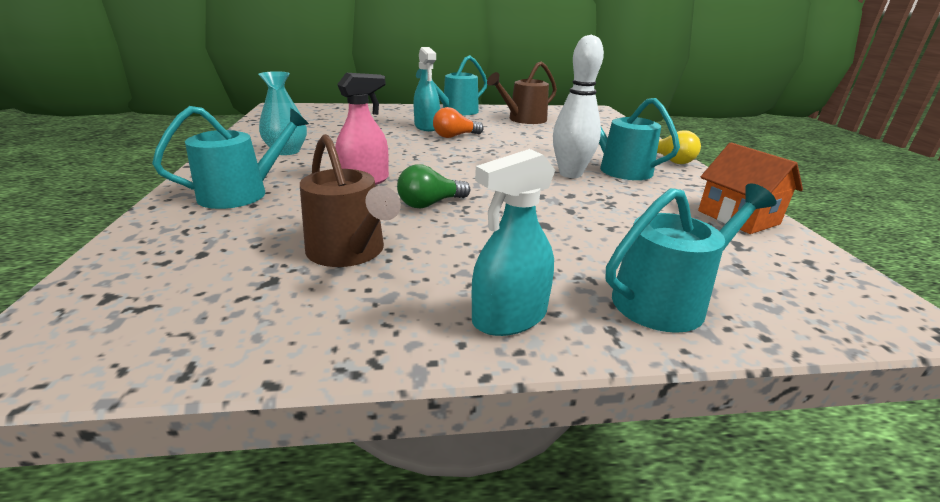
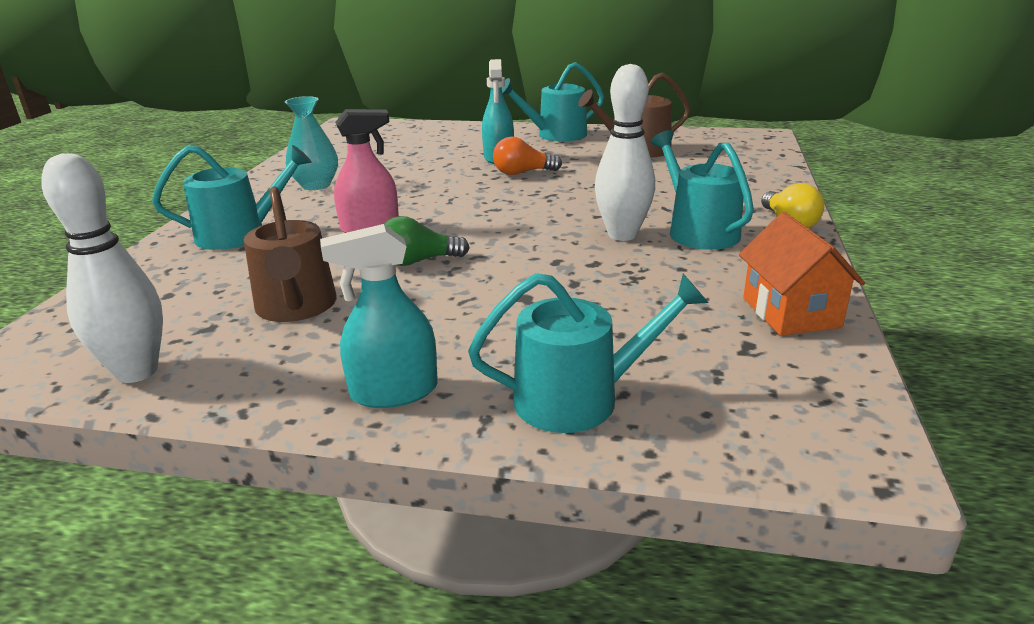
camera: 20 degrees right, 0 degrees up
none -> white bowling pin [42,153,163,383]

